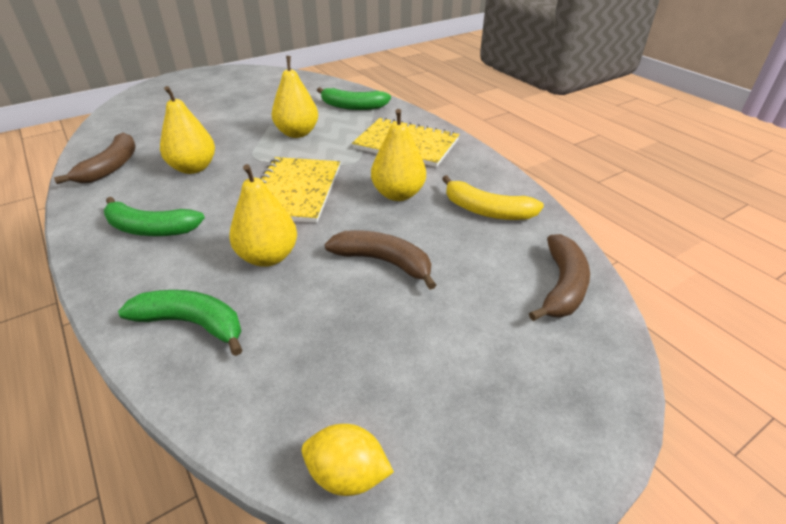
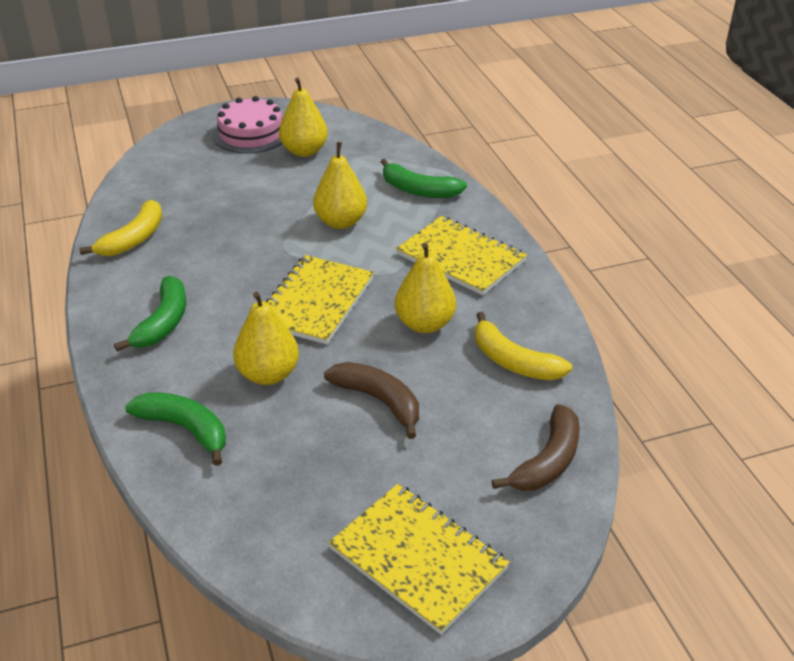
camera: 15 degrees right, 0 degrees up
brown banana [54,133,136,184] -> yellow banana [79,200,162,256]
green banana [104,197,205,236] -> green banana turned 105 degrees counterclockwise [114,276,186,352]
yellow pear [160,86,215,174] -> yellow pear moved to [279,78,328,157]
yellow lemon [302,424,394,496] -> none
none -> pink cake [213,96,283,153]
none -> yellow notebook [328,484,510,635]

